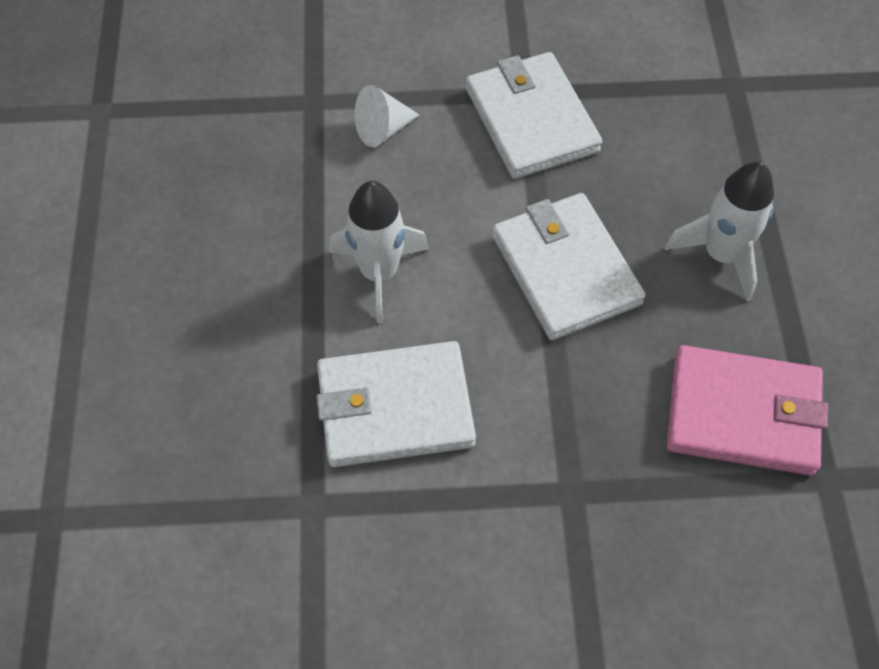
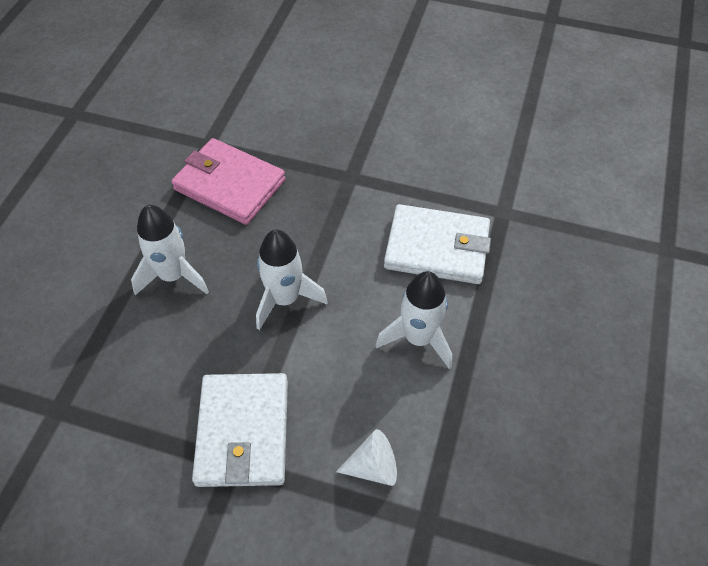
camera: 160 degrees left, 5 degrees down
white wallet [492,193,645,340] -> white rocket [256,229,328,330]

